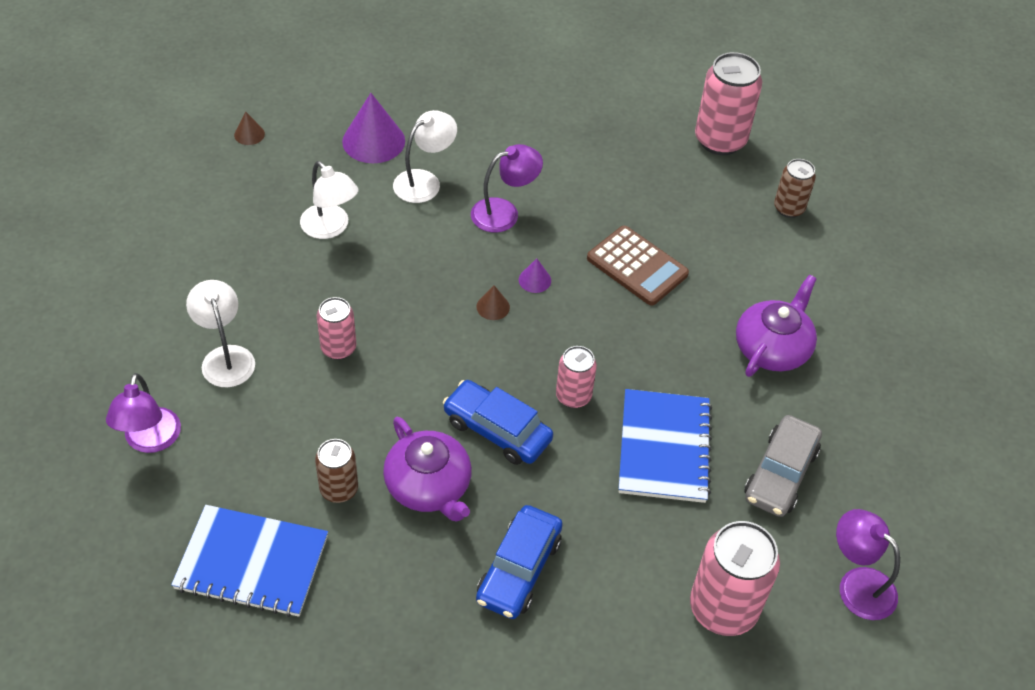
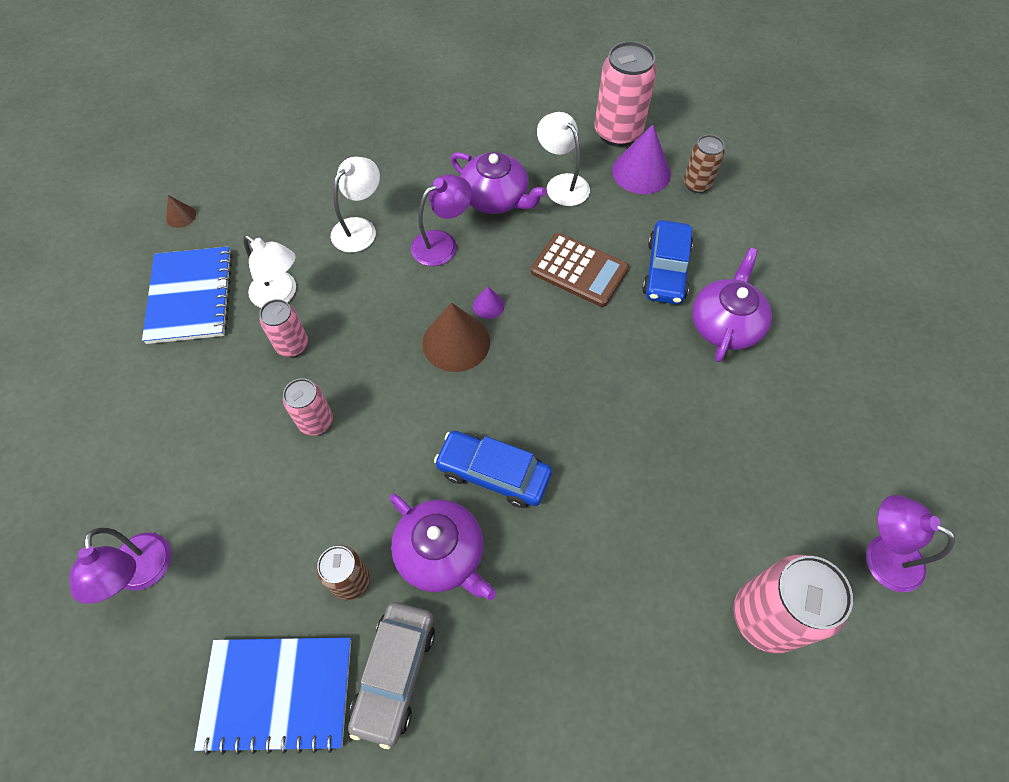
camera: 10 degrees left, 10 degrees up
white lamp [186,280,255,387] -> white lamp moved to [537,112,590,206]
purple cone [342,93,405,163] -> purple cone moved to [612,124,671,194]
brown cone [476,285,510,320] -> brown cone [422,303,490,372], size x2.07
blue car [476,505,563,619] -> blue car moved to [642,220,693,305]
pink can [556,346,597,408] -> pink can moved to [259,299,308,357]
blue notebook [619,389,712,503] -> blue notebook moved to [142,247,233,344]
grey car [744,415,822,517] -> grey car moved to [348,602,435,749]
none -> purple teapot [451,152,547,214]

